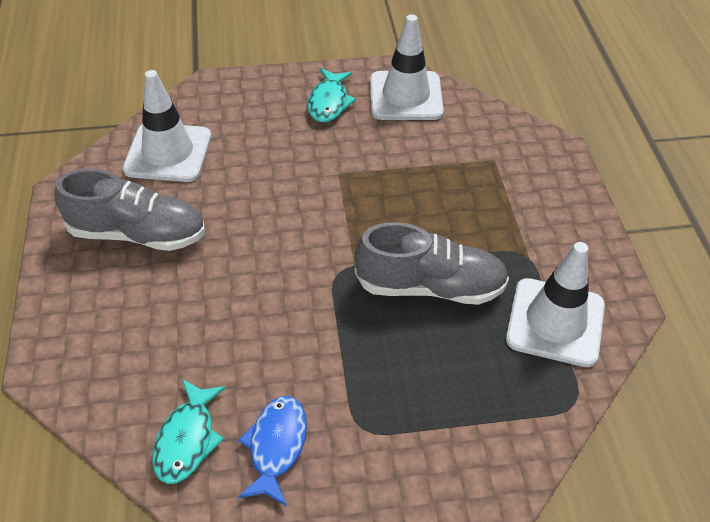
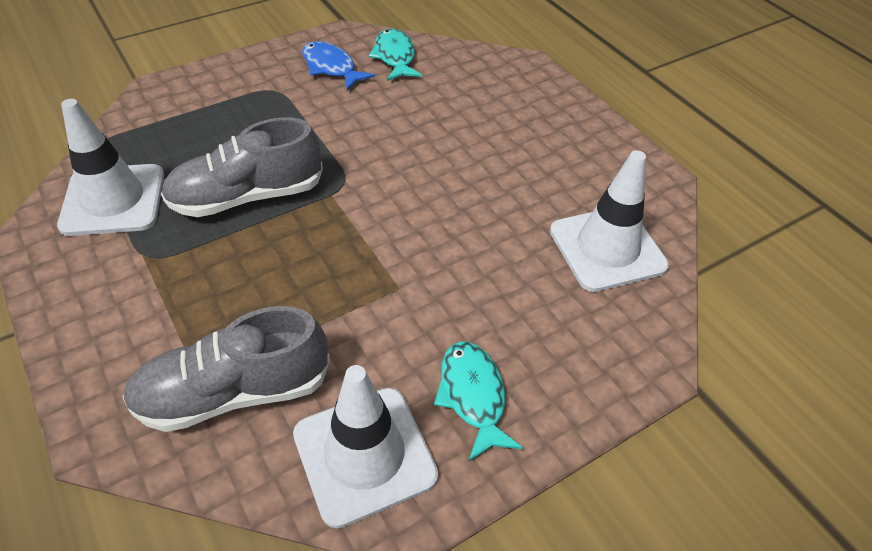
camera: 155 degrees right, 0 degrees up
grey shoe [55,168,205,251] -> grey shoe moved to [122,306,330,432]
blue fish [238,396,307,506] -> blue fish turned 150 degrees clockwise [302,42,375,91]

